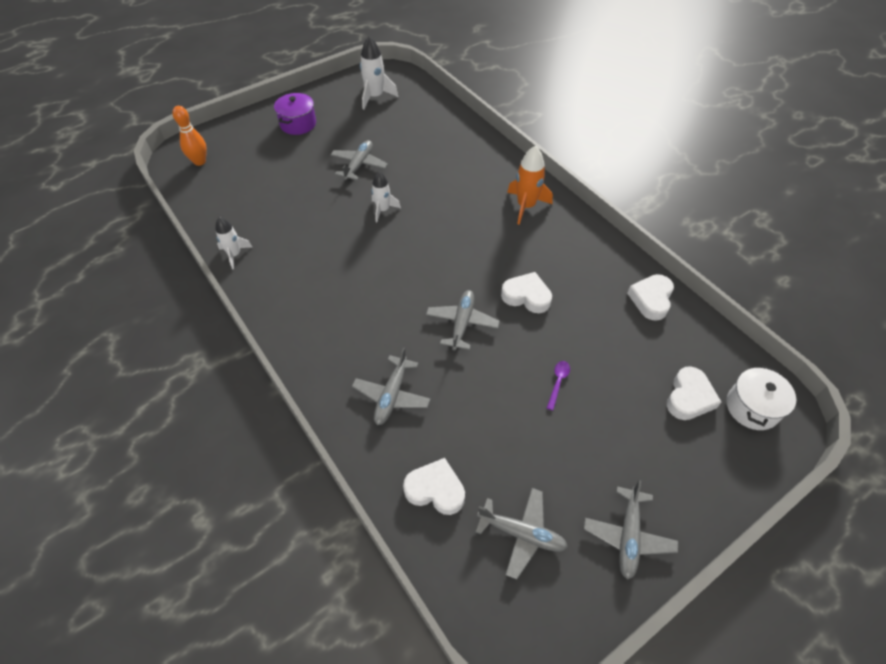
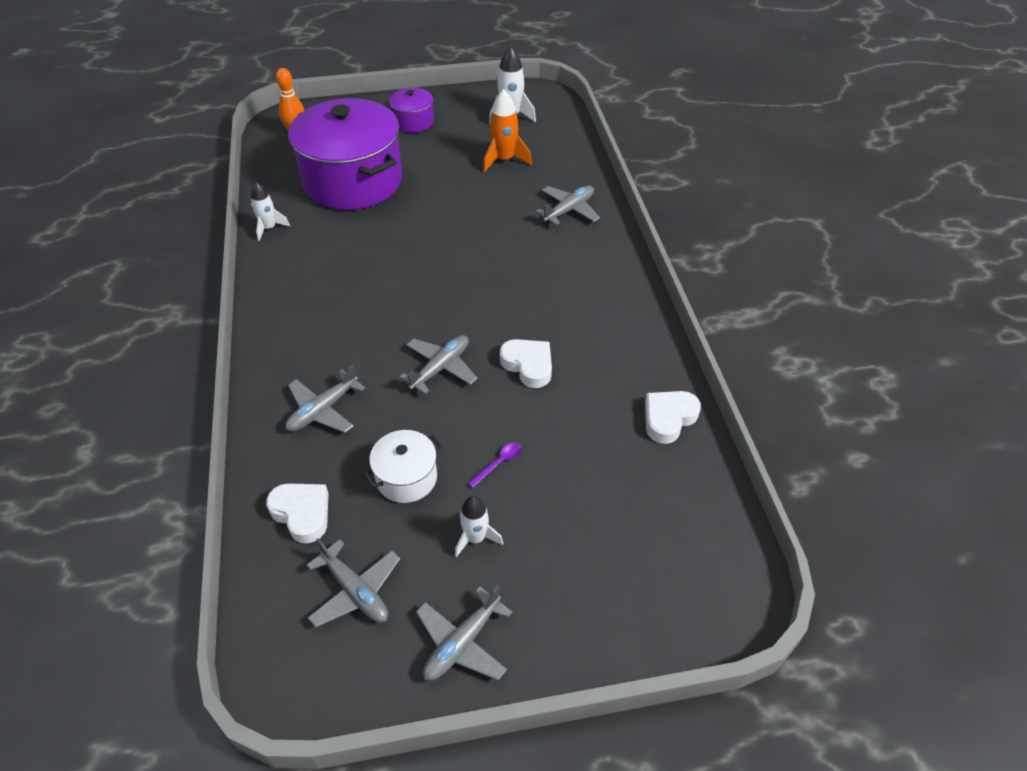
camera: 25 degrees right, 5 degrees down
grey plane [330,140,388,181] -> grey plane moved to [536,185,600,225]
white rocket [371,172,401,222] -> white rocket moved to [455,496,503,557]
orange rocket [507,146,553,225] -> orange rocket moved to [483,89,532,172]
white heart [667,366,722,420] -> none
white pot [726,365,796,430] -> white pot moved to [364,430,443,503]
none -> purple pot [288,98,402,210]

